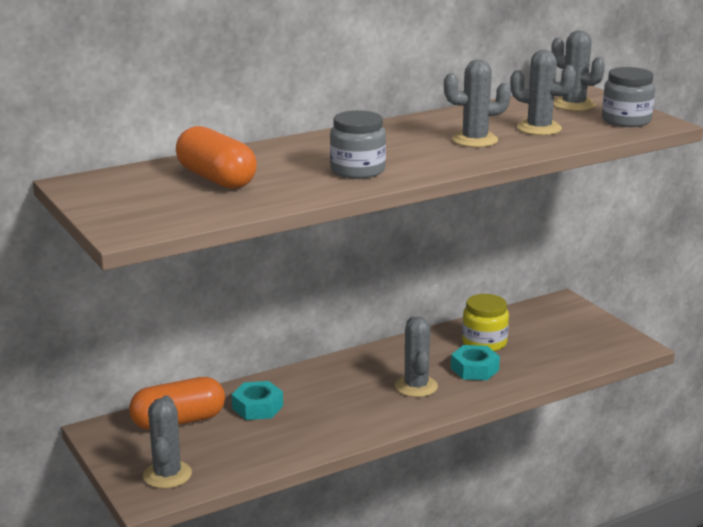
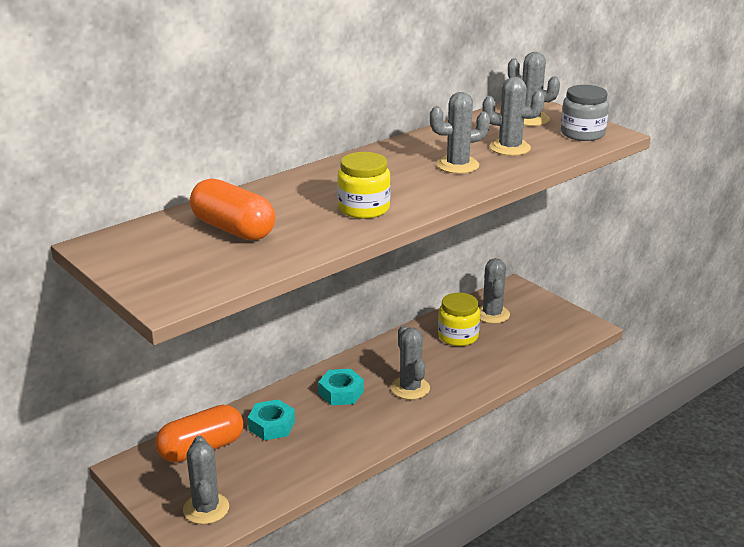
camera: 10 degrees left, 5 degrees up
grey jar [330,110,386,179] -> yellow jar [337,152,391,219]
turquoise nut [451,345,500,380] -> turquoise nut moved to [318,369,364,405]
none -> grey cactus [479,258,510,324]

